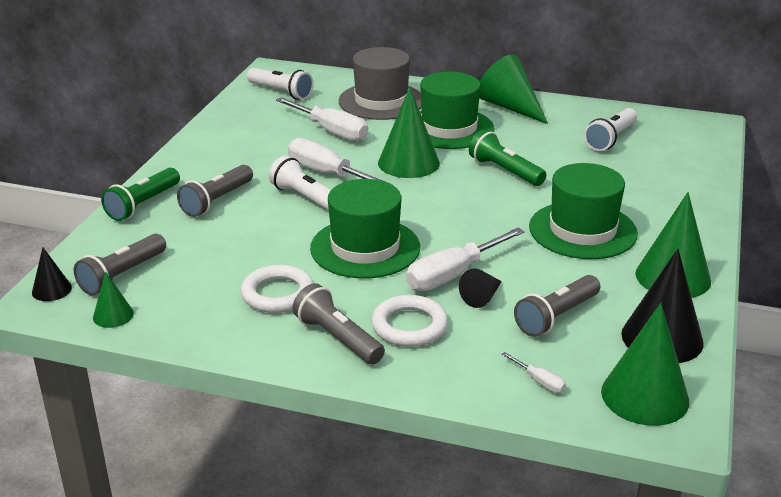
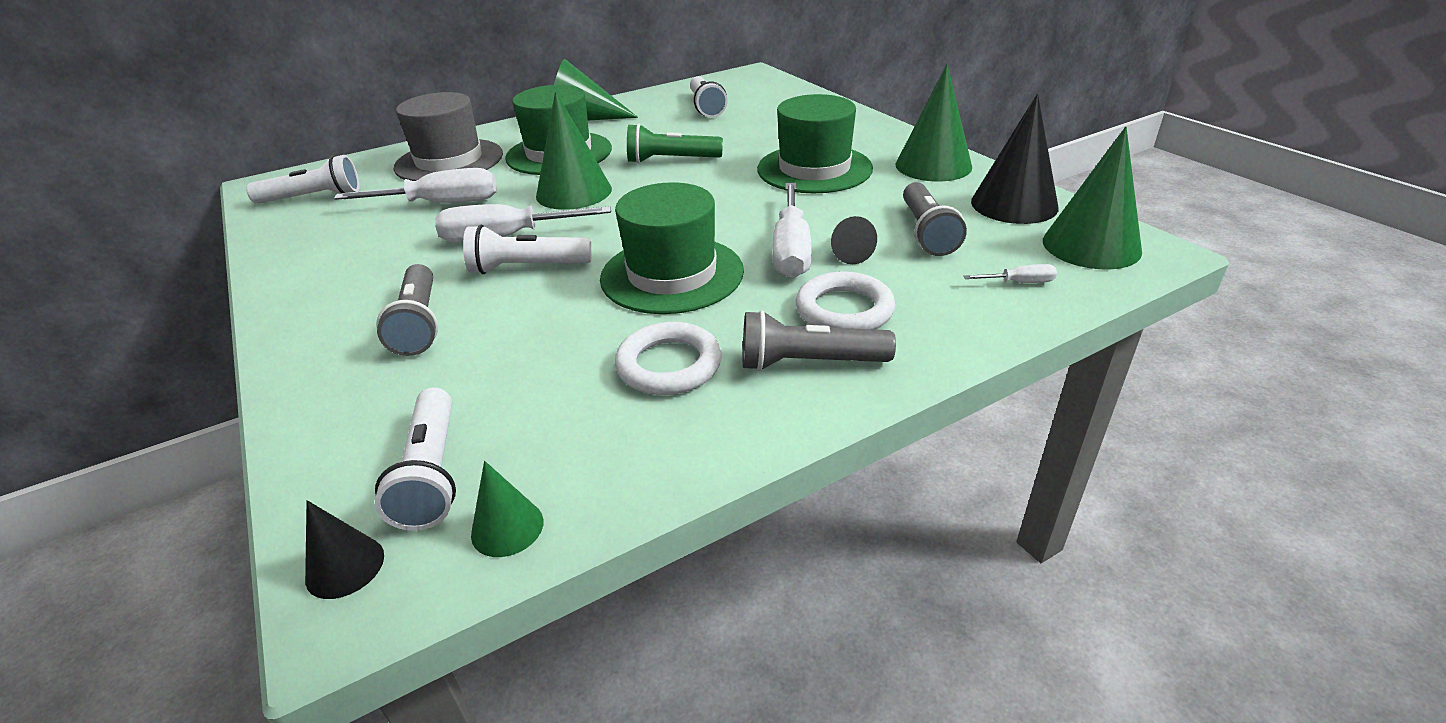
camera: 45 degrees left, 5 degrees up
grey flashlight [74,234,166,296] -> white flashlight [375,387,456,531]
green flashlight [101,168,180,221] -> none

